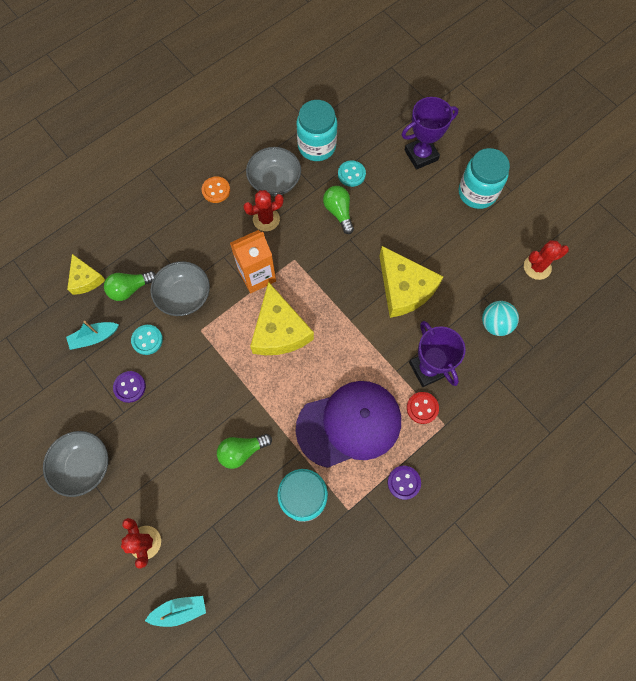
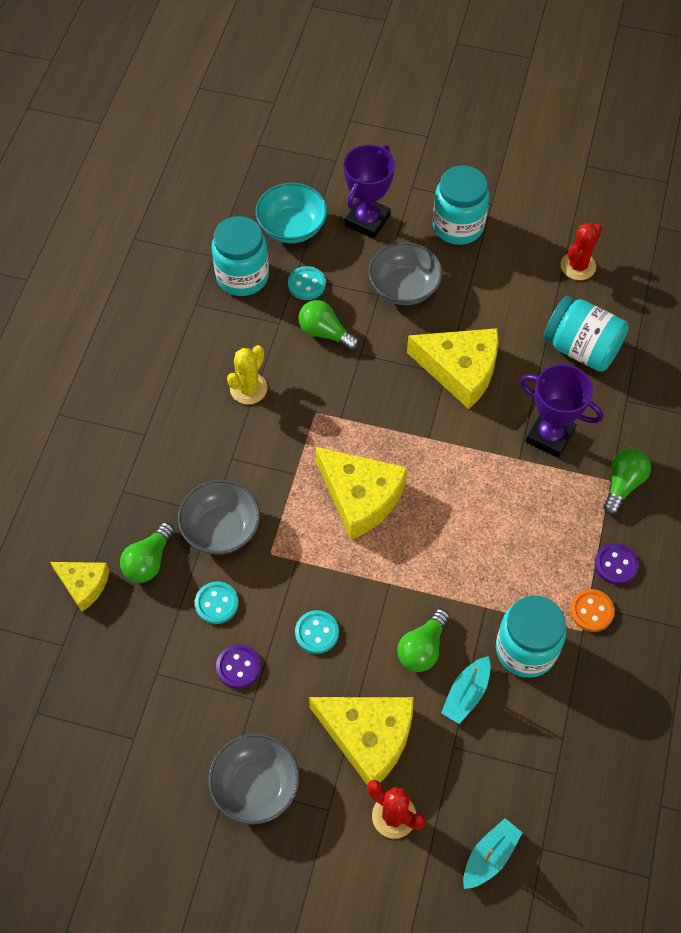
camera: 35 degrees left, 10 degrees down
turquoise boat [66,321,119,350] -> turquoise boat moved to [441,656,491,724]
orange button [202,176,230,203] -> orange button moved to [570,589,615,632]
orange carton [230,230,276,293] -> none
red cactus [243,190,284,231] -> yellow cactus [227,345,268,405]
grey bowl [246,147,301,196] -> grey bowl moved to [368,242,442,305]
purple cap [296,381,401,468] -> none
red button [407,392,439,424] -> none
turquoise ball [482,301,519,336] -> turquoise jar [544,296,629,372]
none -> turquoise bowl [256,183,327,243]
none -> turquoise button [295,610,339,654]
none -> yellow cheese [309,697,414,784]
none -> green light bulb [603,448,651,515]

